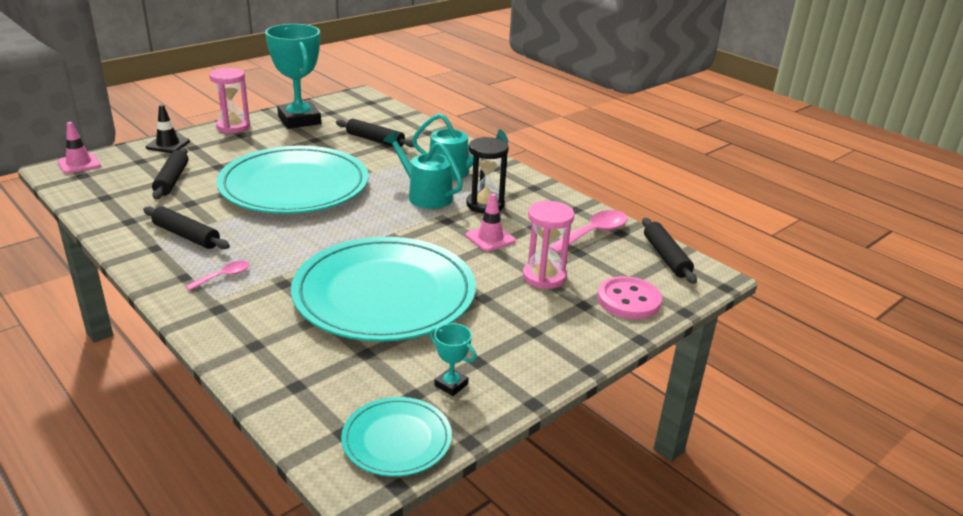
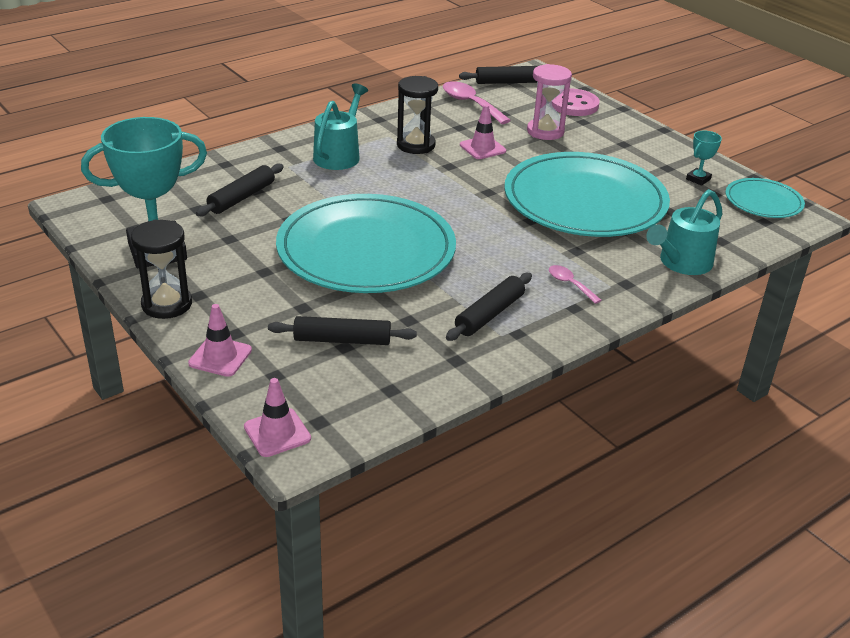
camera: 85 degrees left, 5 degrees up
black traffic cone [146,105,190,153] -> pink traffic cone [188,304,252,377]
pink hourglass [209,68,250,134] -> black hourglass [131,220,192,319]
turquoise watering can [383,131,463,209] -> turquoise watering can moved to [646,189,722,275]

